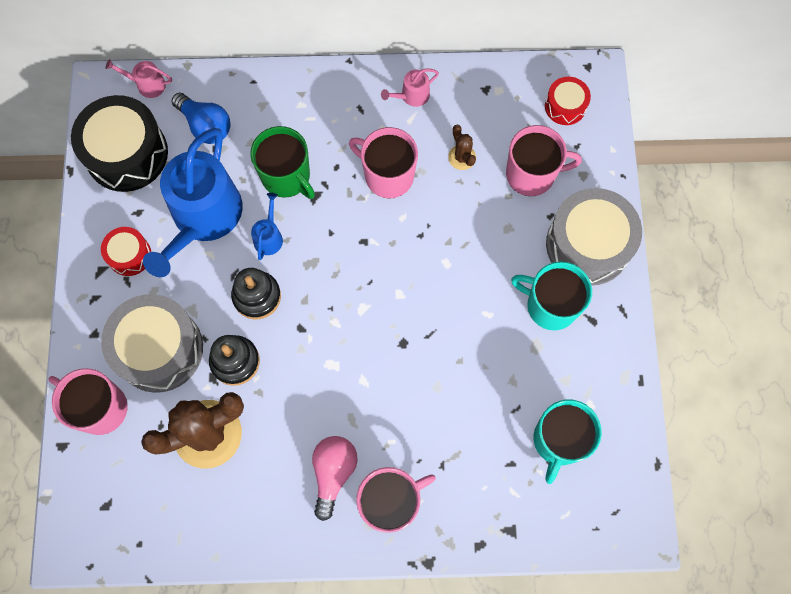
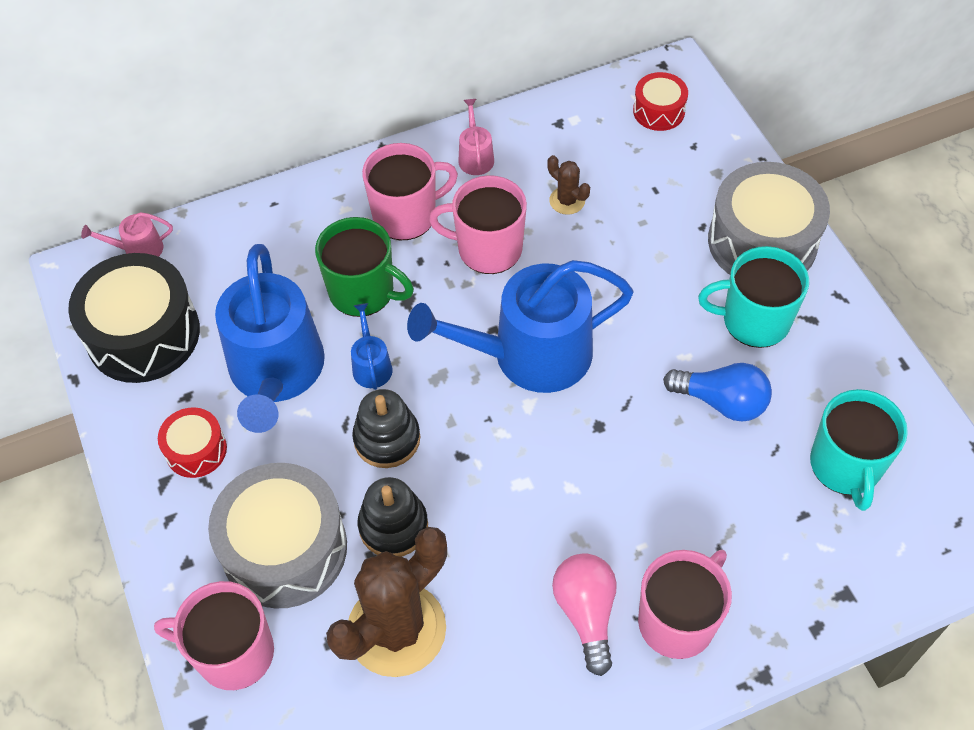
camera: 20 degrees left, 15 degrees down
blue light bulb [172,93,231,144] -> blue light bulb moved to [663,363,772,422]
pink watering can [381,69,439,107] -> pink watering can turned 135 degrees clockwise [458,99,494,175]
pink mug [506,125,582,196] -> pink mug moved to [362,143,458,240]
none -> blue watering can [407,260,634,393]

